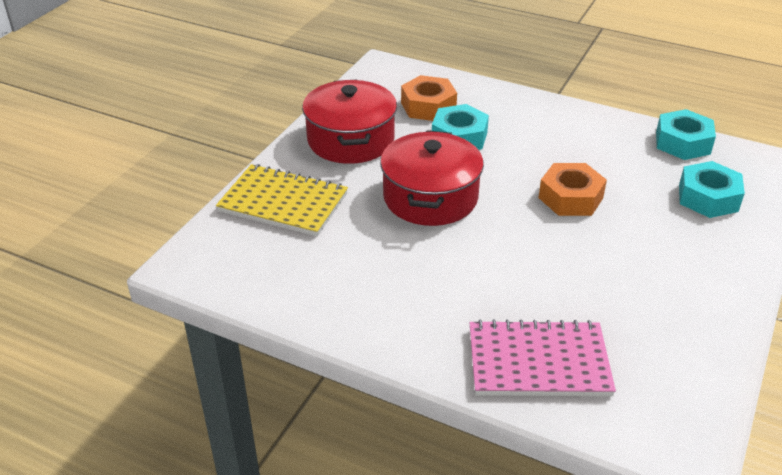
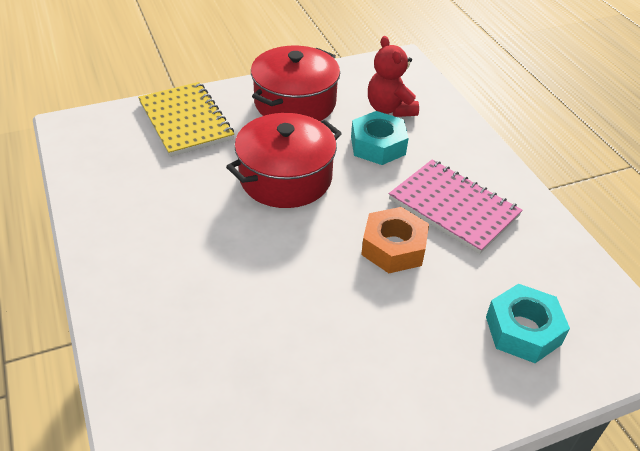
camera: 40 degrees right, 5 degrees up
orange nut [401,75,457,121] -> red teddy bear [368,36,419,117]
pink notebook [469,319,616,396] -> pink notebook moved to [389,160,523,254]
turquoise nut [656,109,716,160] -> none

